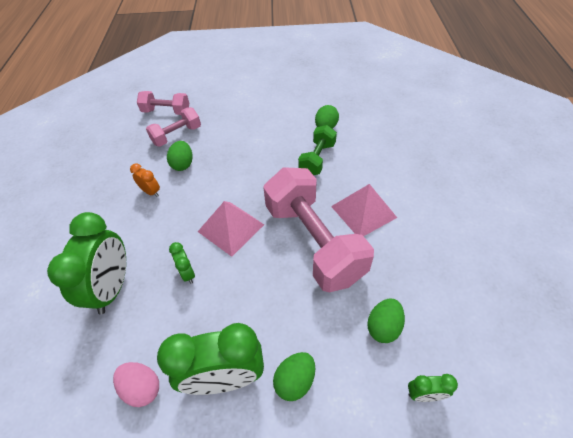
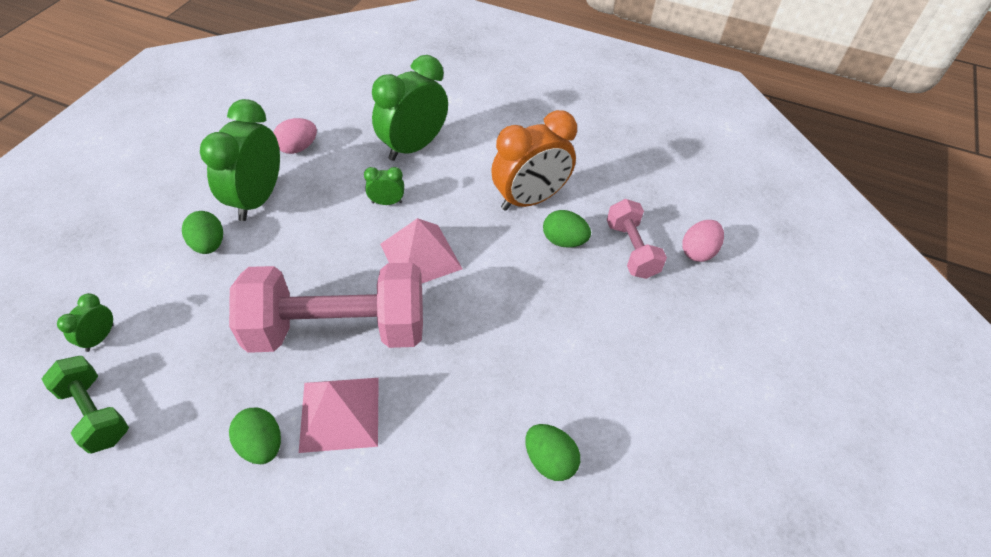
camera: 110 degrees right, 0 degrees up
green clock [47,212,126,315] -> green clock turned 105 degrees clockwise [372,55,448,161]
orange clock [130,164,160,197] -> orange clock [491,110,577,211], size x2.19
pink dumbbell [137,91,189,115] -> pink egg [682,220,724,262]
green dumbbell [298,125,337,175] -> green dumbbell moved to [42,356,129,454]
green egg [367,299,405,343] -> green egg moved to [229,408,281,464]

